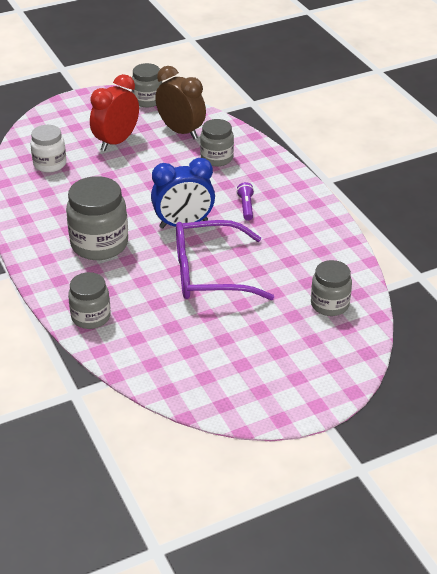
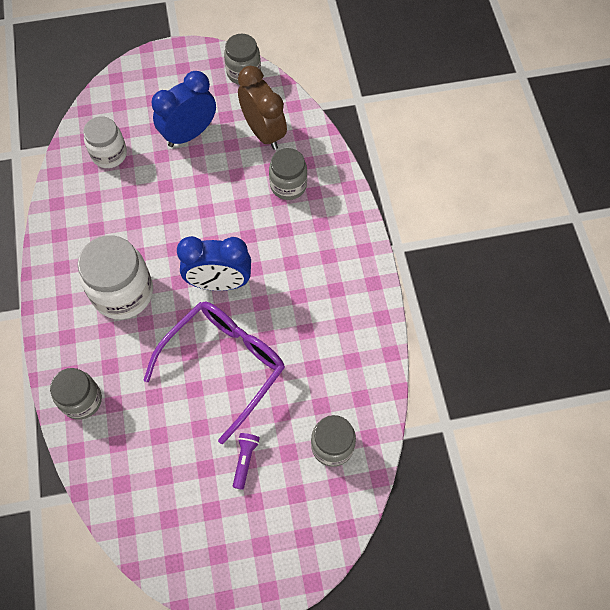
camera: 15 degrees right, 25 degrees up
grey jar [66,176,128,260] -> white jar [78,235,153,319]
red clock [90,74,139,151] -> blue clock [151,71,216,147]
purple glasses [176,220,274,300] -> purple glasses turned 120 degrees clockwise [143,302,285,444]
purple flashlight [237,182,254,221] -> purple flashlight moved to [233,433,260,490]

